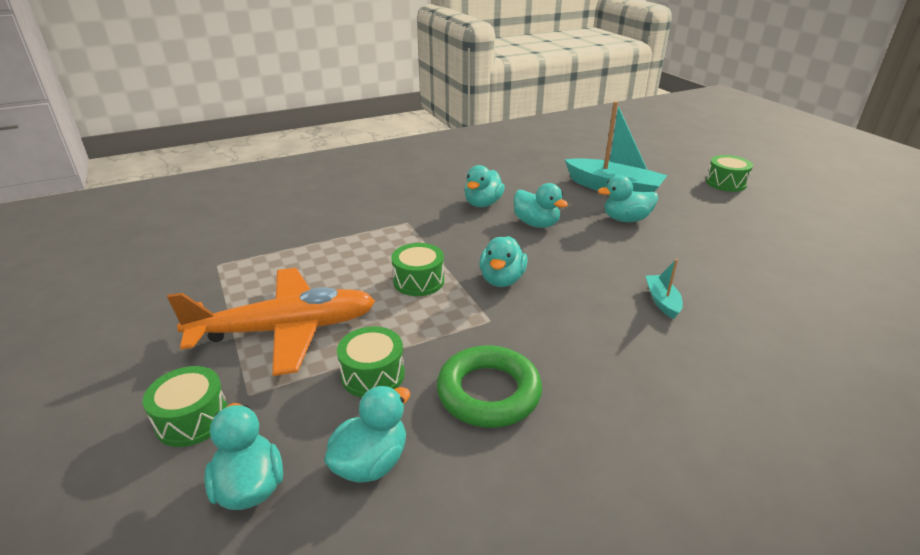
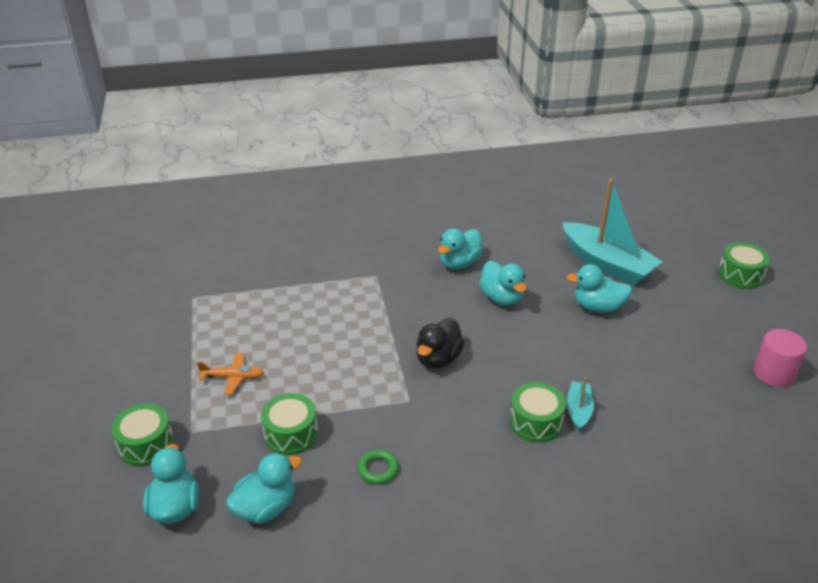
camera: 15 degrees right, 5 degrees up
orange plane [167,268,375,376] -> orange plane [197,352,264,395], size x0.41
green drum [391,243,444,296] -> green drum moved to [510,382,566,443]
green ring [437,345,542,428] -> green ring [358,449,399,484], size x0.47
turquoise duck [479,236,528,287] -> black duck [417,318,465,369]
none -> pink cylinder [753,329,807,387]

